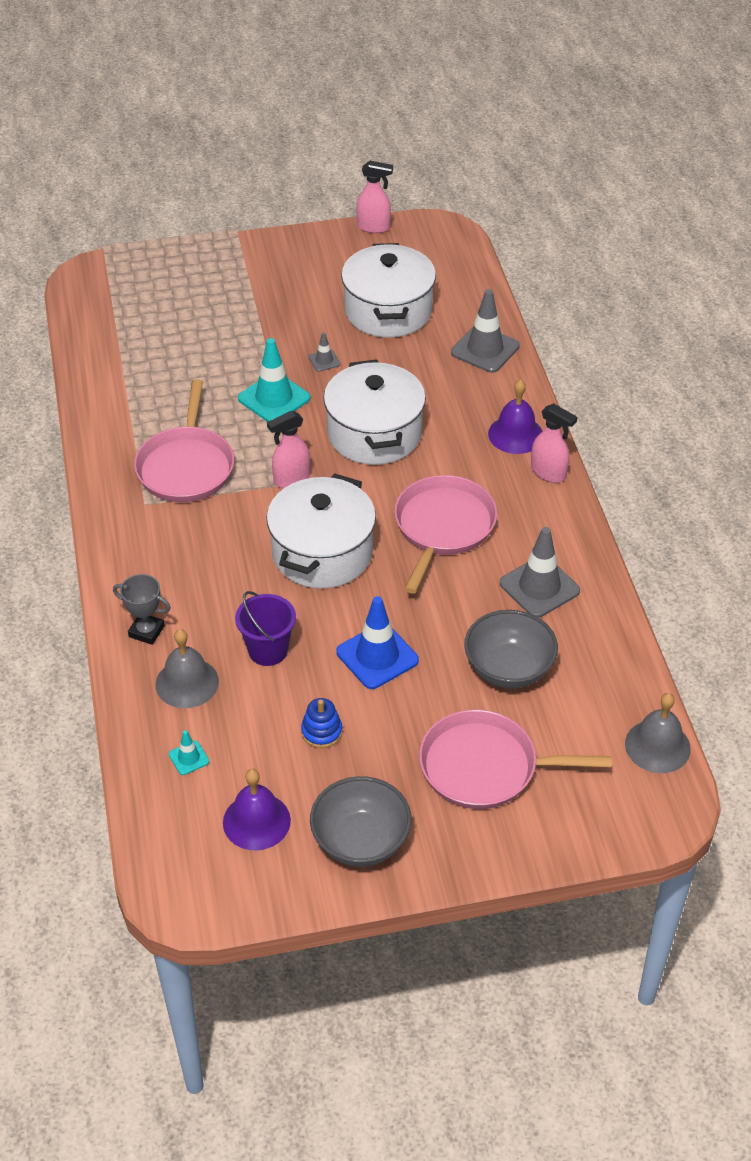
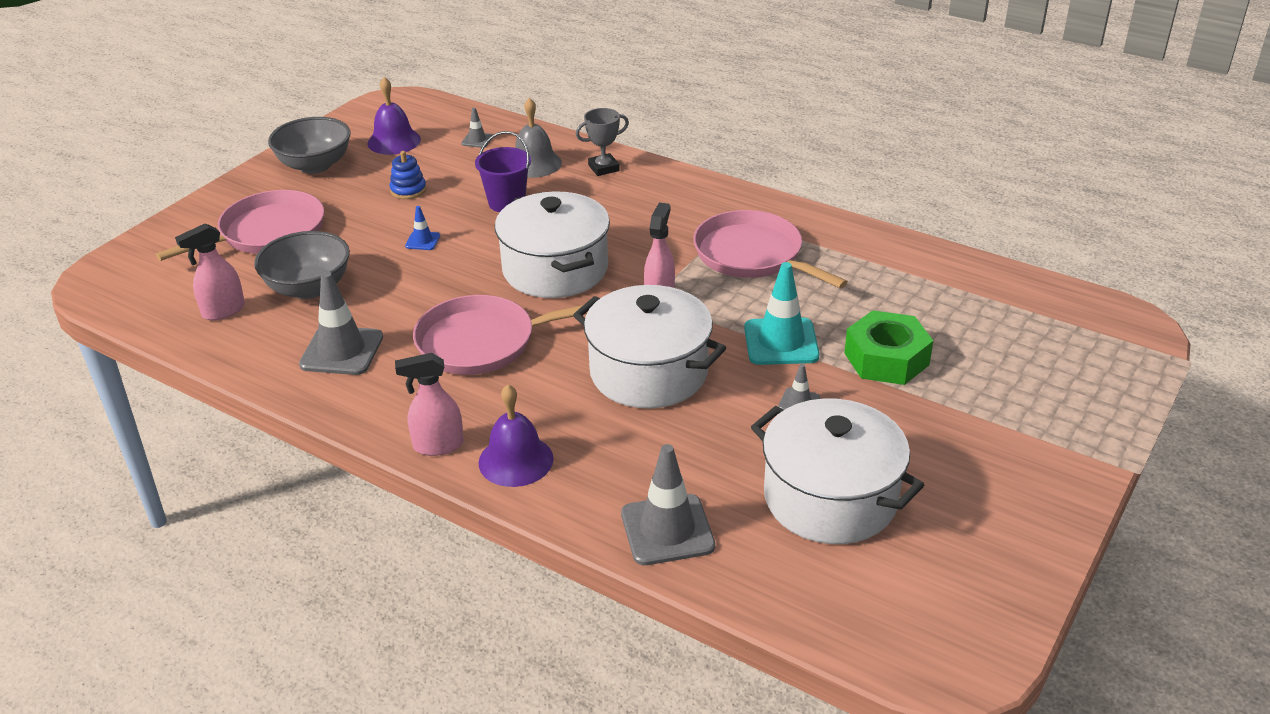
camera: 135 degrees right, 10 degrees down
turquoise traffic cone [169,730,209,775] -> grey traffic cone [461,107,492,148]
blue traffic cone [336,596,419,689] -> blue traffic cone [405,206,440,250], size x0.48
pink spray bottle [356,161,393,233] -> pink spray bottle moved to [175,223,245,320]
pink pan [394,475,497,594] -> pink pan turned 105 degrees clockwise [413,295,589,375]
grey bell [625,693,691,773] -> none
none -> green nut [844,310,933,385]

